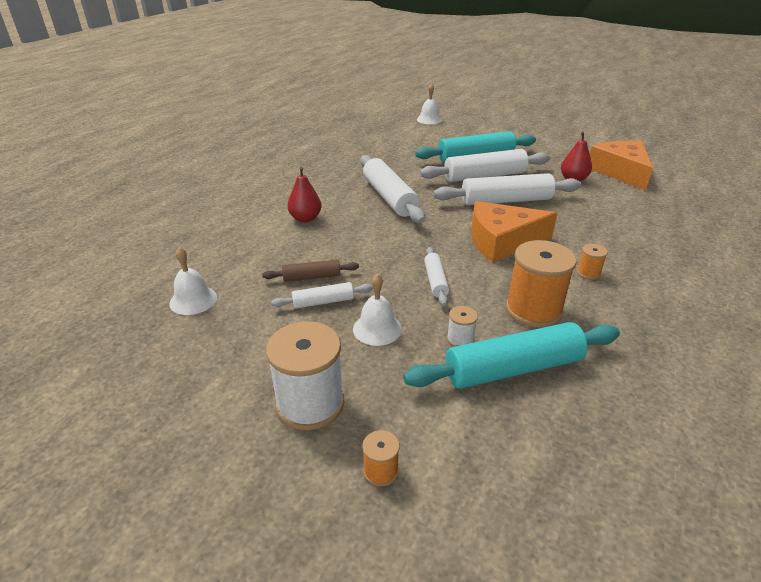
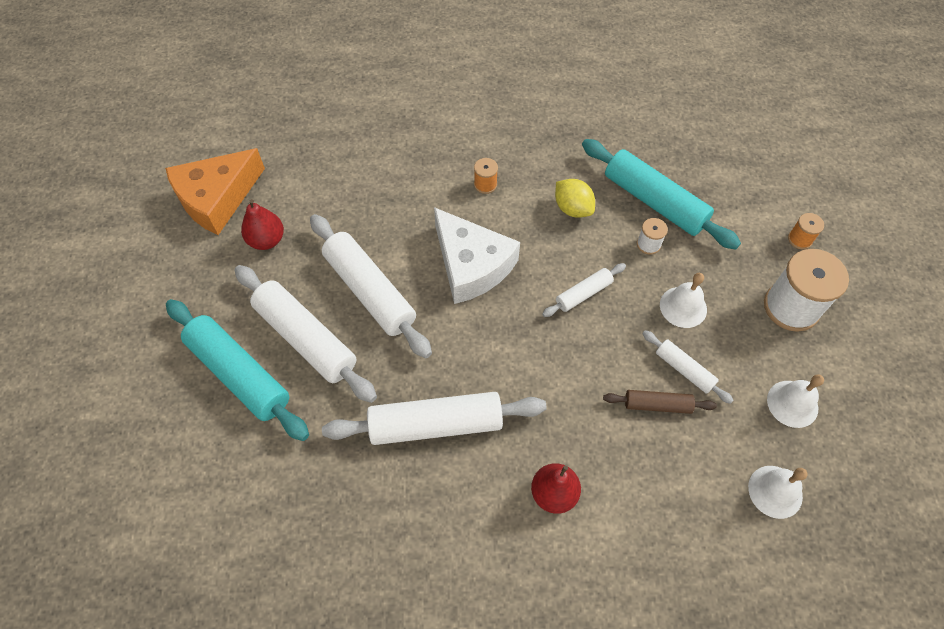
camera: 120 degrees left, 25 degrees up
brown rolling pin [262,260,359,282] -> brown rolling pin turned 45 degrees counterclockwise [603,390,717,414]
white rolling pin [360,155,425,223] -> white rolling pin turned 45 degrees clockwise [322,392,547,445]
white bell [417,84,442,124] -> white bell moved to [767,374,824,428]
orange cheese [471,201,557,263] -> white cheese [434,207,520,304]
orange spool [506,240,577,328] -> yellow lemon [555,179,595,218]

